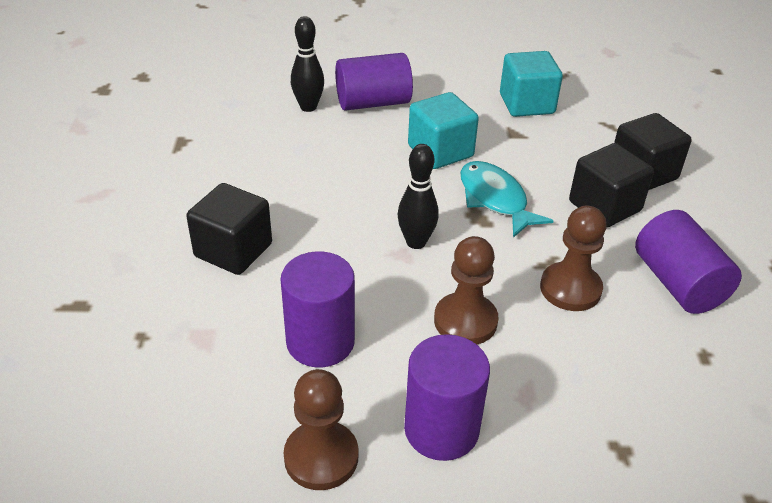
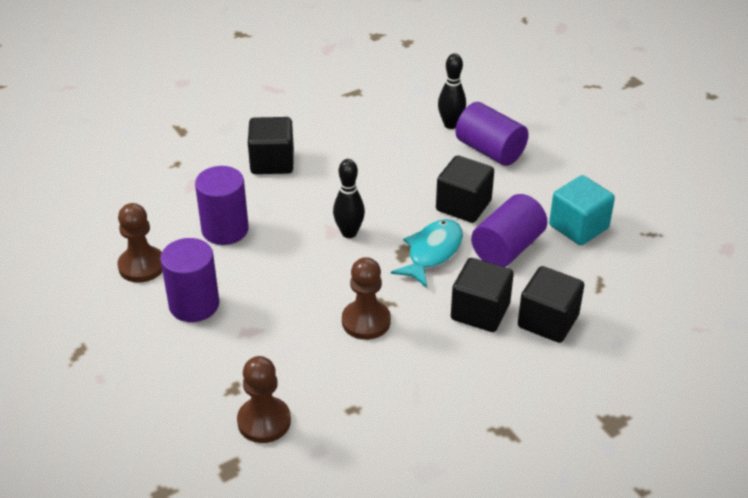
camera: 60 degrees right, 0 degrees up
turquoise cube [408,92,479,169] -> black cube [436,155,494,223]
brown pawn [434,236,499,344] -> brown pawn moved to [237,356,291,443]
purple cylinder [635,210,742,314] -> purple cylinder moved to [471,194,548,267]

